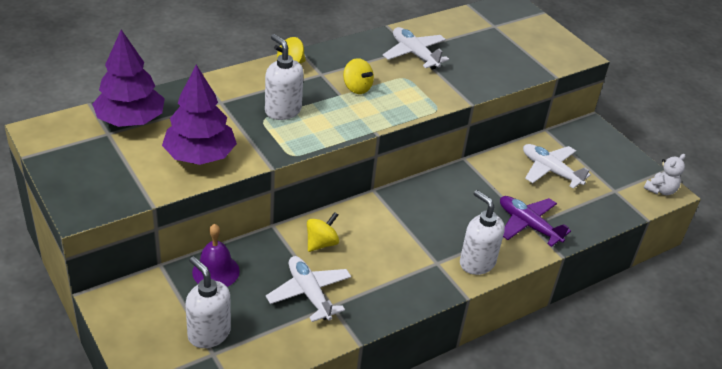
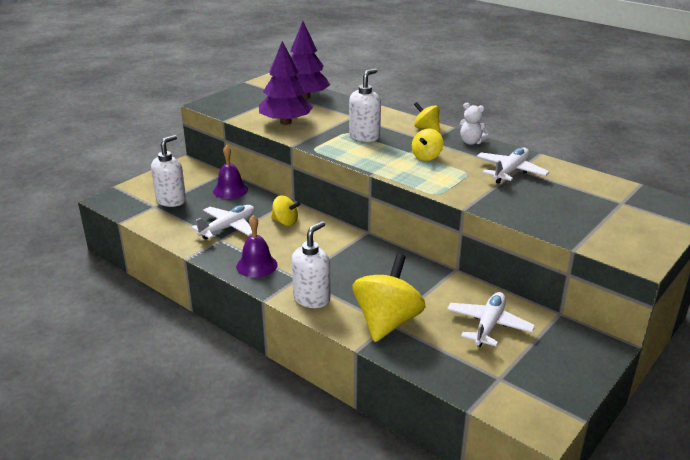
camera: 75 degrees right, 10 degrees down
purple plane [500,196,571,247] -> yellow spinning top [353,254,426,342]
white teddy bear [644,154,686,195] -> white teddy bear moved to [459,103,490,145]
none -> purple bell [236,215,278,278]

